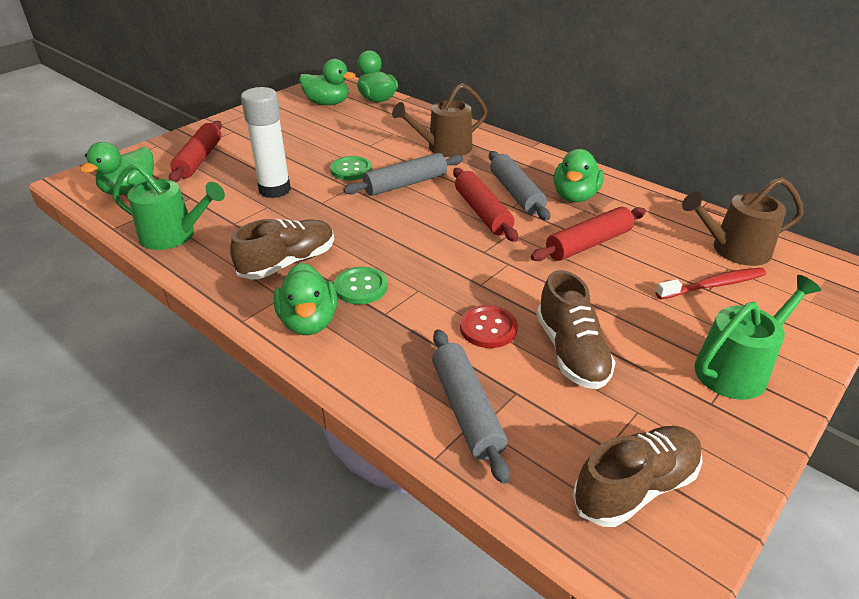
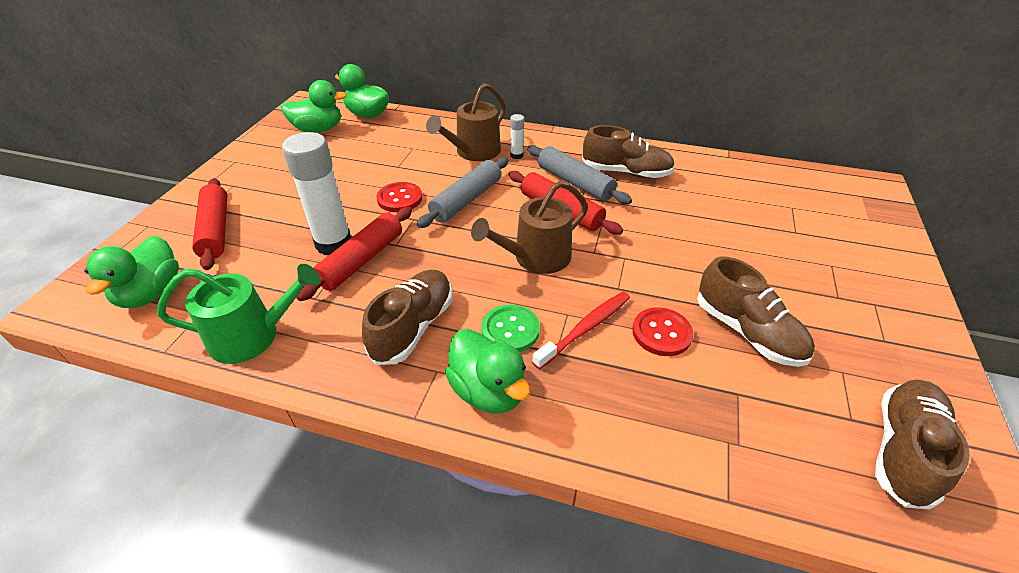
camera: 25 degrees left, 5 degrees up
green button [330,156,372,180] -> red button [377,182,422,212]
grey rolling pin [432,329,510,484] -> none
red rolling pin [531,207,646,261] -> red rolling pin moved to [296,207,412,301]
green duck [553,149,604,202] -> brown shoe [582,125,675,178]
red toothbrush [656,268,766,299] -> red toothbrush moved to [532,292,630,370]
brown watering can [682,177,803,266] -> brown watering can moved to [471,181,588,274]
green watering can [694,275,821,400] -> none
none -> white glue stick [510,114,524,159]

